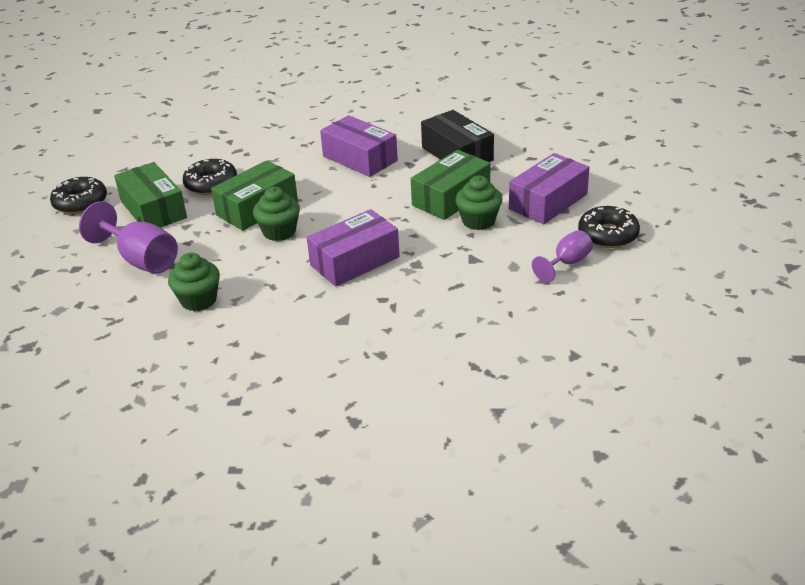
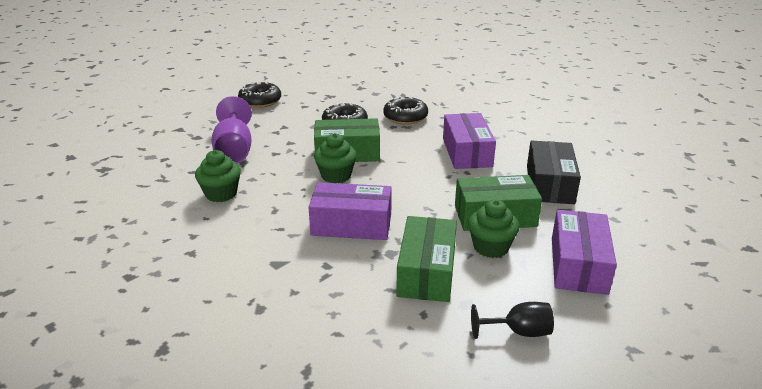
camera: 40 degrees right, 5 degrees down
green box [114,162,187,228] -> green box moved to [396,216,457,302]
purple box [509,153,590,224] -> purple box turned 75 degrees counterclockwise [552,210,617,295]
purple goblet [532,230,593,283] -> black goblet [471,302,554,339]
black donut [578,206,640,248] -> black donut moved to [383,97,428,125]

